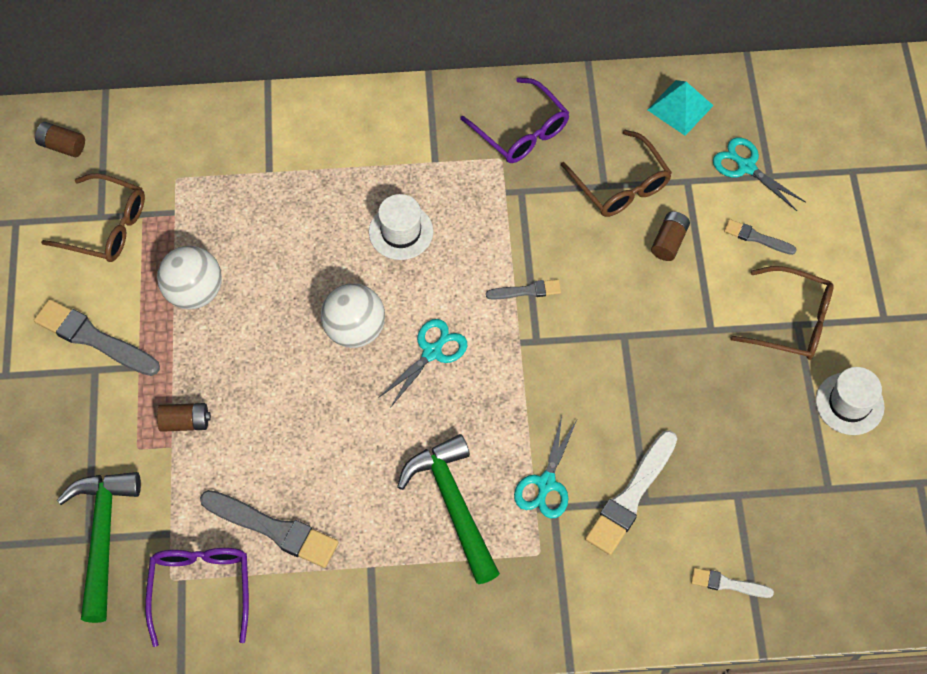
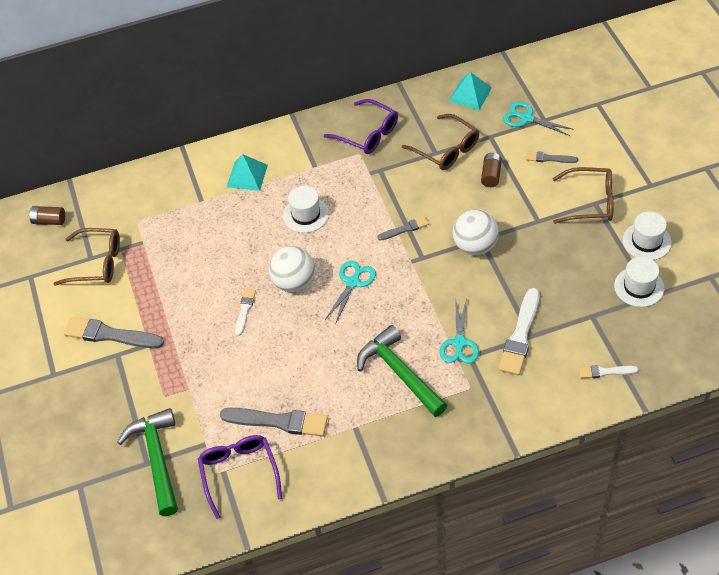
camera: 10 degrees left, 10 degrees down
white ball [157,246,222,309] -> white ball moved to [452,209,499,255]
brown battery [157,403,211,432] -> none
none -> turquoise pyramid [227,154,268,191]
none -> white brush [235,289,256,336]
none -> white hat [614,257,664,307]

